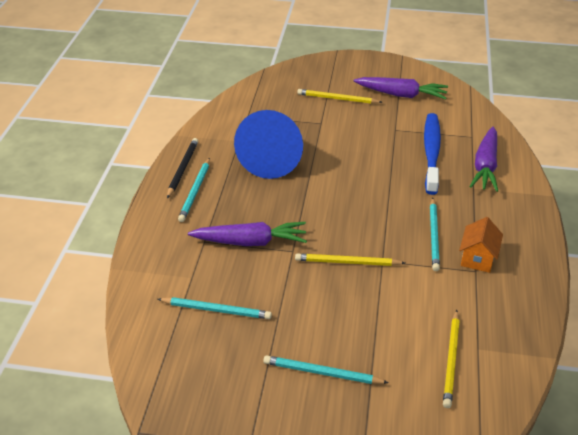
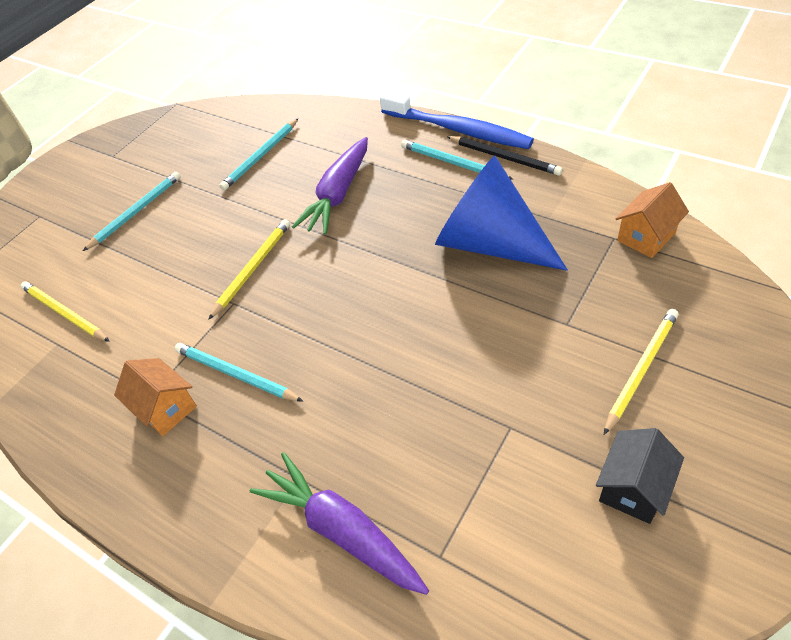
camera: 120 degrees right, 10 degrees up
purple carrot [354,77,448,100] -> black house [596,428,684,524]
blue toothbrush [424,113,441,195] -> blue toothbrush moved to [380,91,534,149]
none -> orange house [615,182,689,258]

